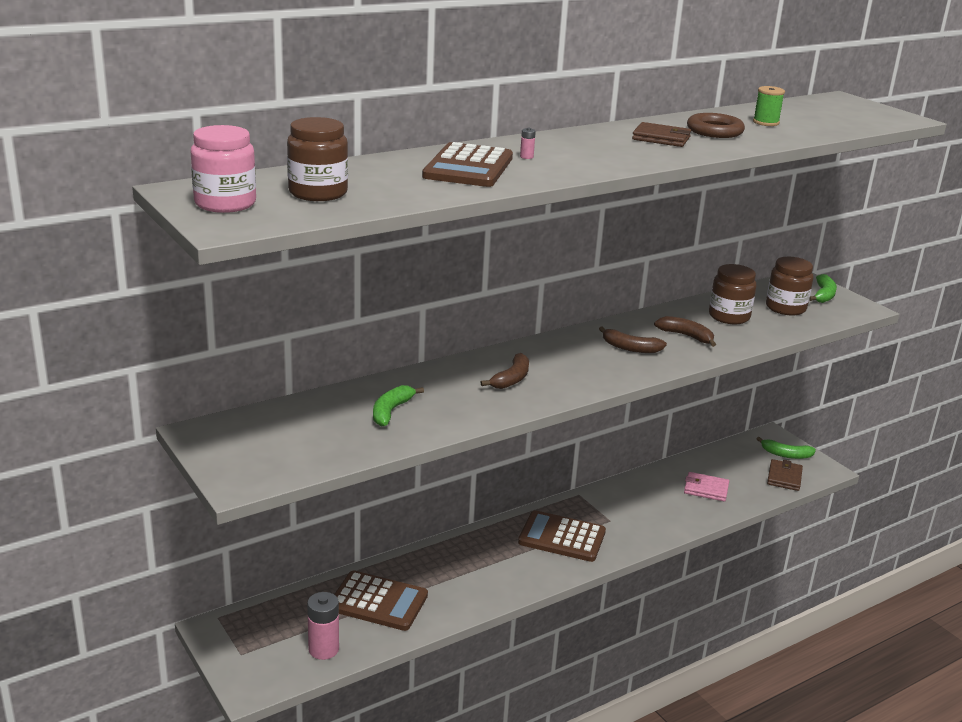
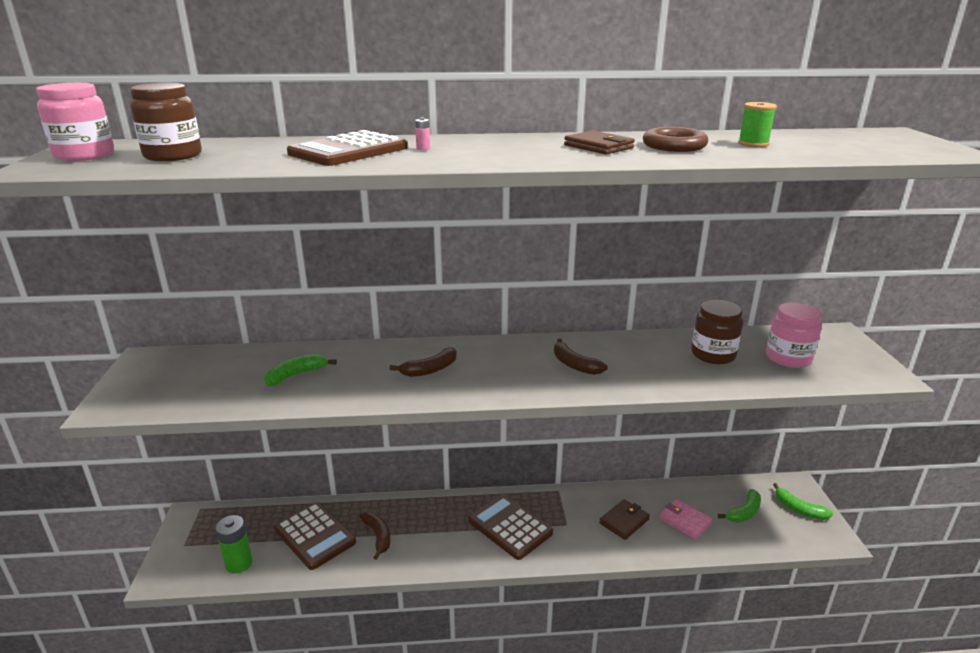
camera: 30 degrees right, 0 degrees up
pink battery [307,592,339,660] -> green battery [216,515,252,573]
brown banana [654,316,716,347] -> brown banana moved to [359,512,390,560]
brown jar [766,257,813,316] -> pink jar [766,303,822,368]
brown wallet [767,459,803,491] -> brown wallet moved to [599,499,650,540]
green banana [809,274,837,303] -> green banana moved to [718,489,761,523]

